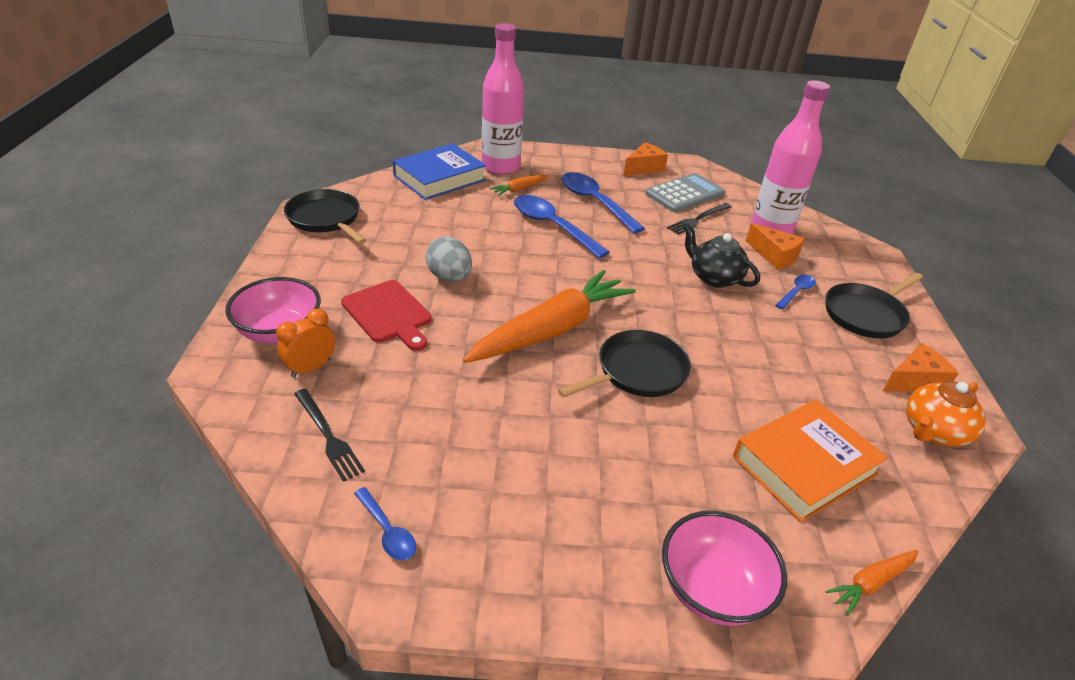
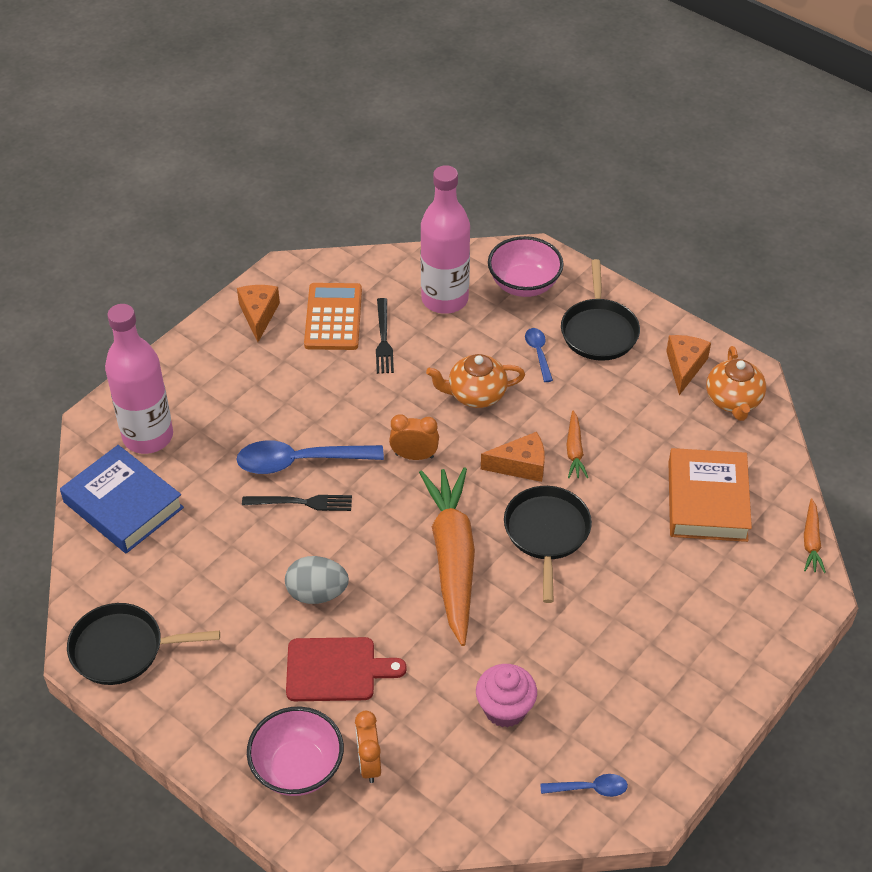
camera: 50 degrees left, 10 degrees up
black fork [294,389,365,482] -> black fork moved to [242,495,352,511]
blue book [393,143,486,200] -> blue book turned 45 degrees counterclockwise [60,445,184,553]
orange carrot [490,175,549,196] -> orange carrot moved to [566,411,588,478]
blue spoon [561,172,645,233] -> none
grey calculator [645,173,725,212] -> orange calculator [304,283,362,350]
pink bowl [662,511,787,626] -> pink bowl moved to [488,236,564,297]
black teapot [683,223,760,288] -> orange teapot [426,354,525,408]
orange cheese [746,223,805,270] -> orange cheese moved to [481,432,545,482]
none -> orange clock [389,414,439,460]
none -> pink cupcake [476,664,537,728]

